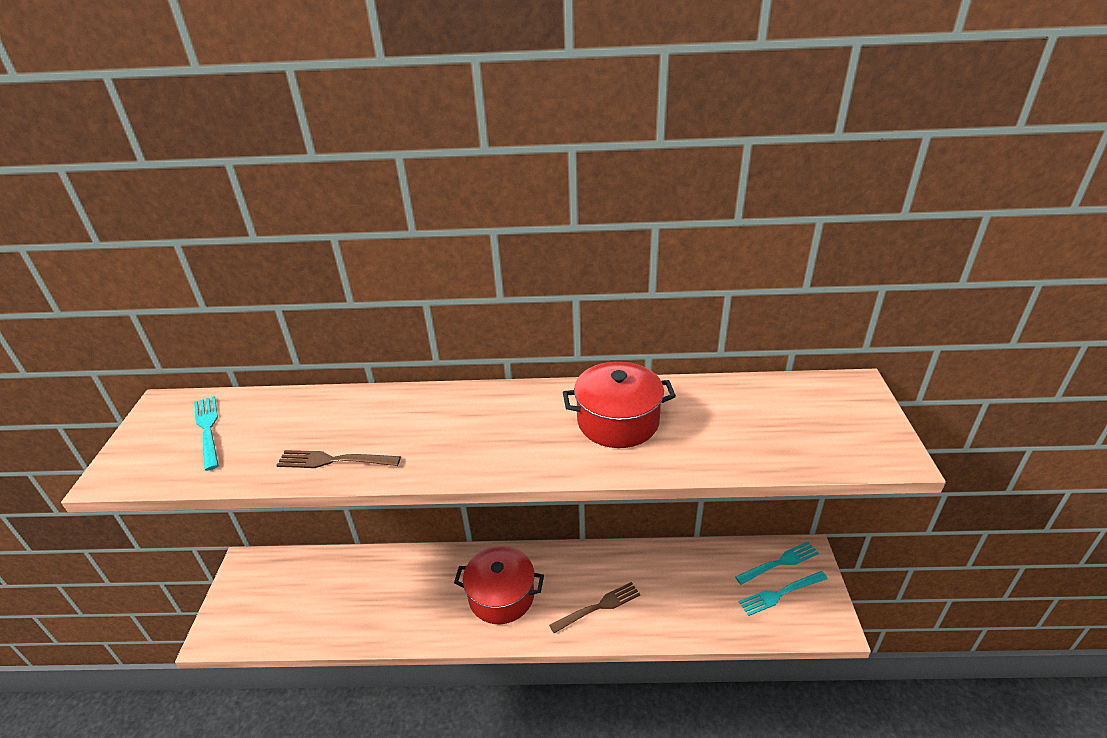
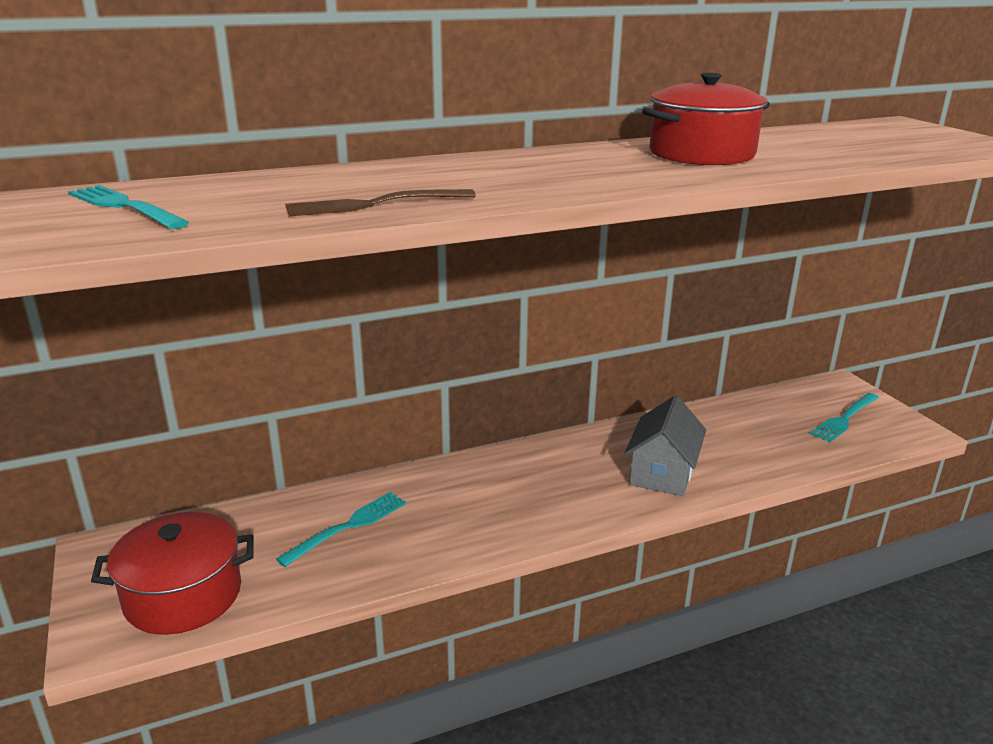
camera: 25 degrees left, 10 degrees down
red pot [454,546,544,624] -> red pot moved to [91,512,254,635]
brown fork [549,582,641,633] -> grey house [624,395,706,496]
turquoise fork [735,542,819,585] -> turquoise fork moved to [276,492,406,567]

